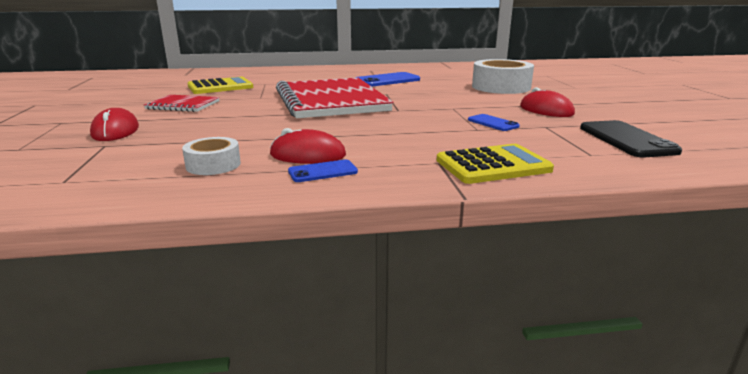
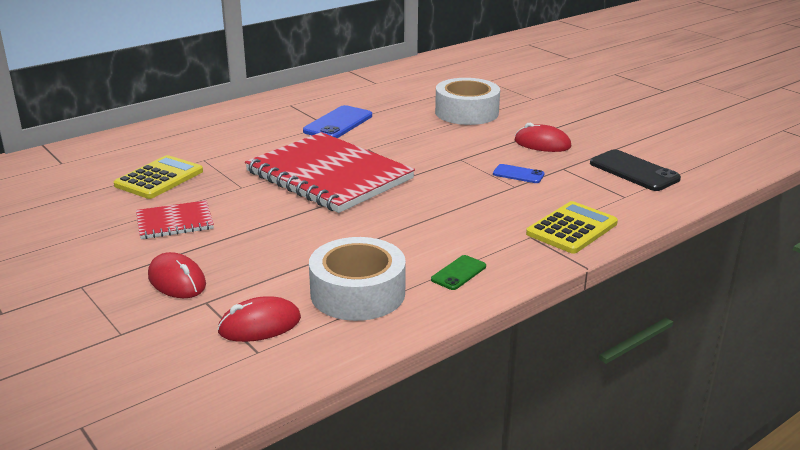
camera: 30 degrees left, 5 degrees up
white tape [182,137,241,175] -> white tape [309,237,406,321], size x1.84
red mouse [270,128,346,164] -> red mouse moved to [217,296,301,342]
blue phone [288,160,358,182] -> green phone [431,255,486,290]

